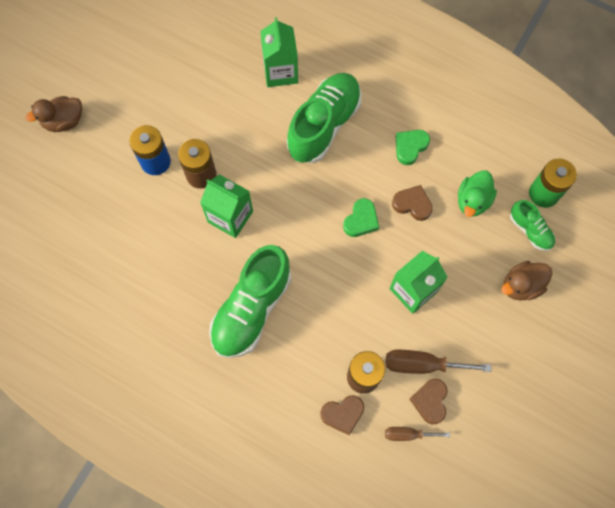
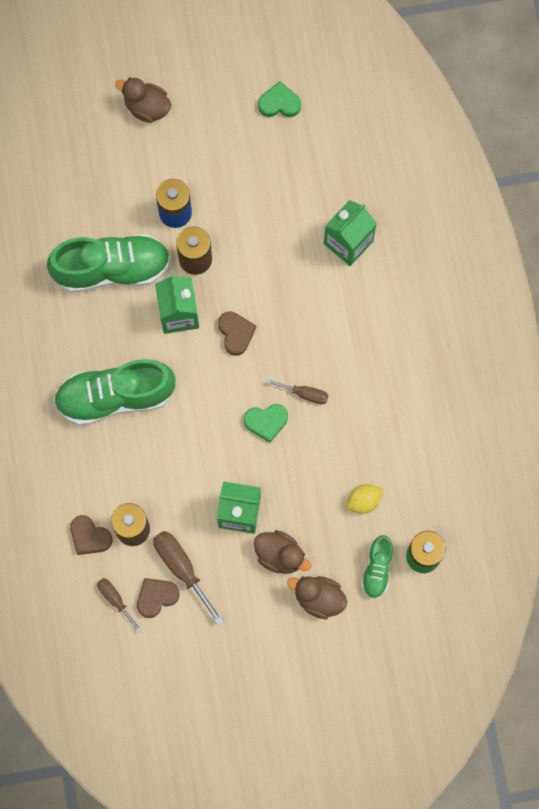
camera: 50 degrees right, 5 degrees up
green shoe [287,73,362,163] -> green shoe moved to [47,234,171,293]
brown heart [392,185,433,221] -> brown heart moved to [218,312,256,356]
green heart [396,130,430,165] -> green heart moved to [258,81,301,117]
green duck [458,170,497,217] -> yellow lemon [346,484,384,514]
none -> brown duck [254,530,311,574]
none -> brown screwdriver [266,379,329,404]

